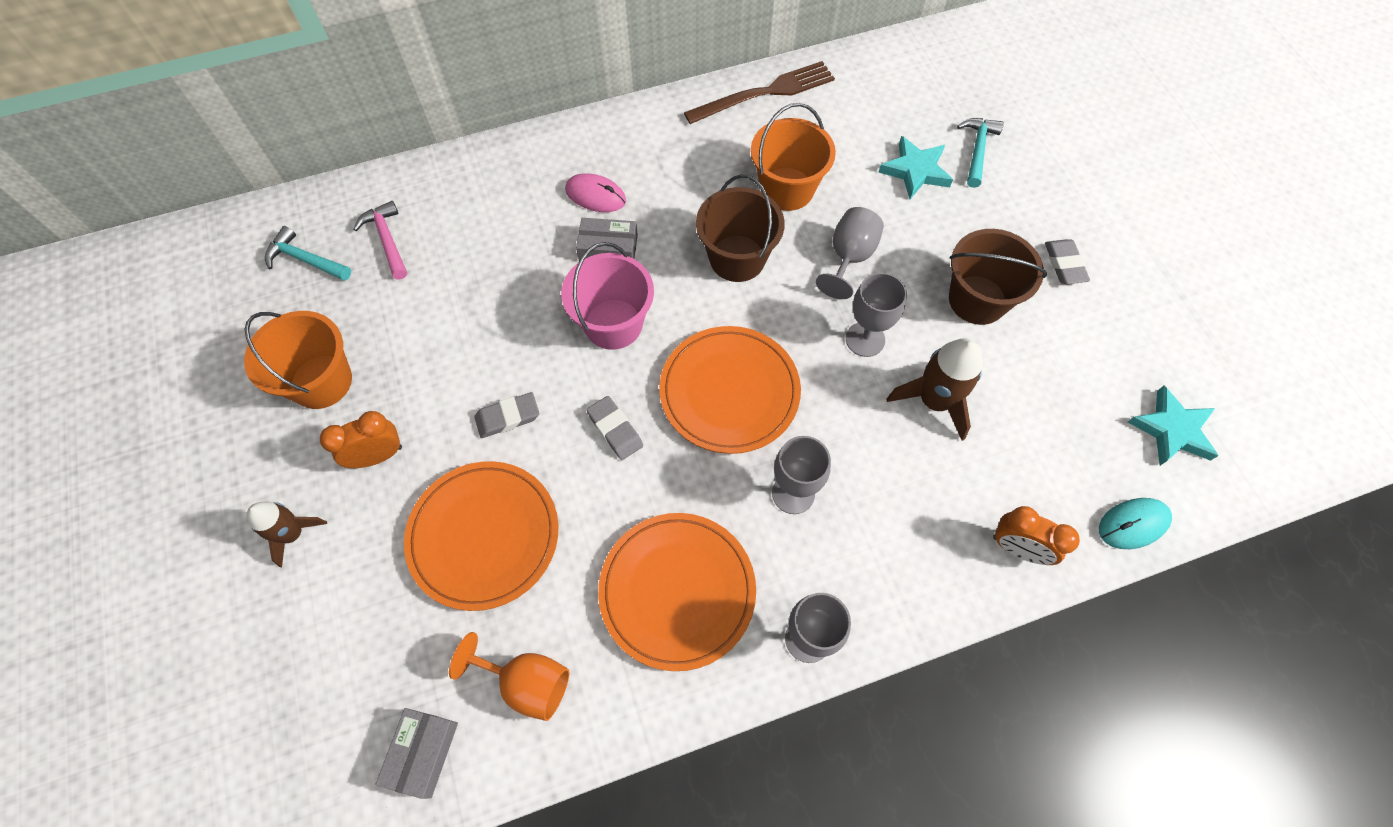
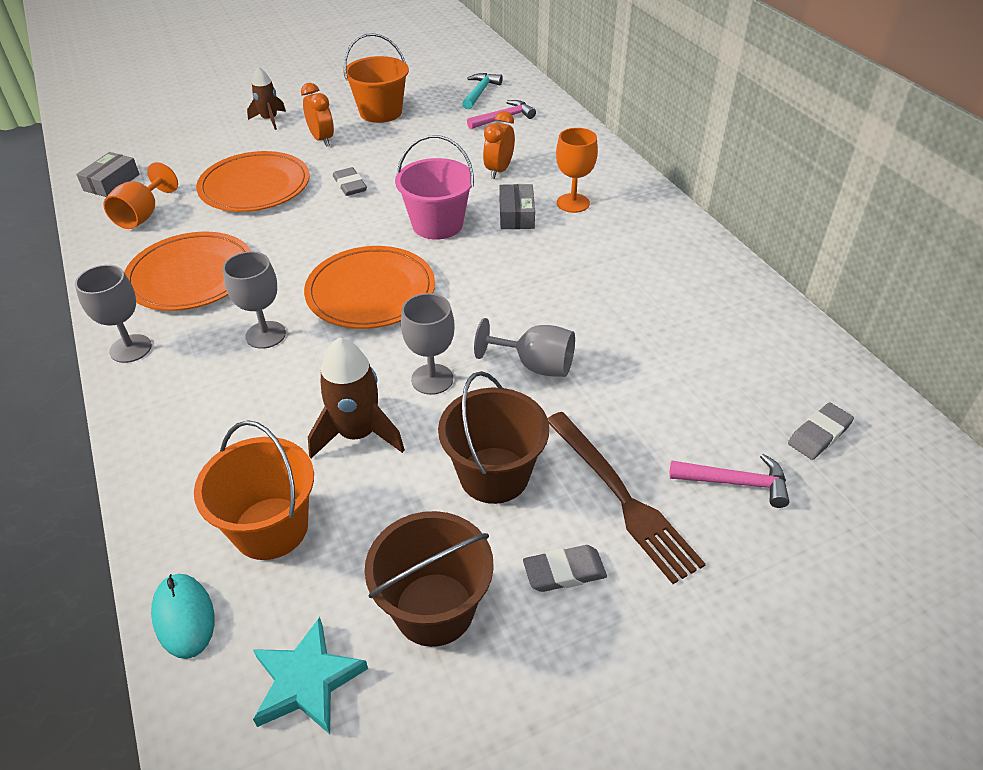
camera: 85 degrees right, 20 degrees down
grey box [375,708,458,799] -> grey box turned 75 degrees counterclockwise [76,152,140,197]
pink mouse [565,173,626,212] -> orange goblet [556,128,598,213]
grey eraser [586,396,643,460] -> grey eraser moved to [788,402,854,460]
brown fork [684,61,835,124] -> brown fork moved to [548,412,706,584]
brown bucket [696,174,785,282] -> brown bucket moved to [365,511,494,647]
orange bucket [751,103,836,211] -> orange bucket moved to [194,420,314,560]
turquoise star [878,136,953,199] -> none
turquoise hammer [957,118,1004,188] -> pink hammer [669,454,790,508]
orange clock [993,506,1080,565] -> orange clock moved to [483,111,515,179]

